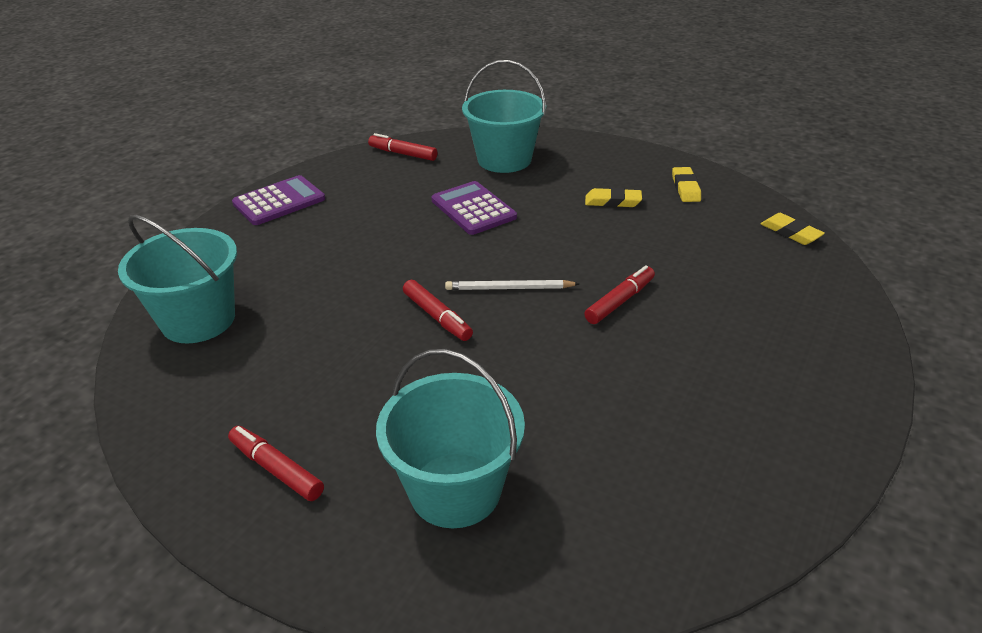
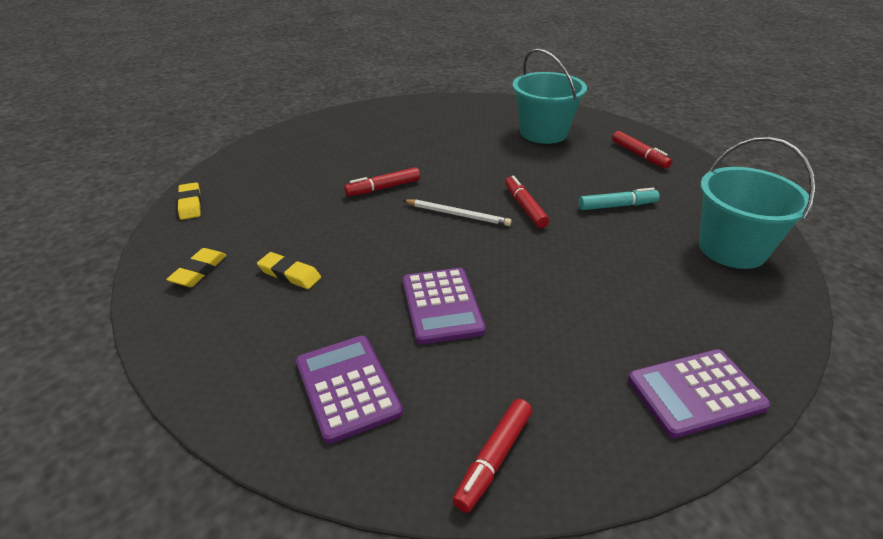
camera: 160 degrees left, 0 degrees up
red marker [368,133,437,161] -> red marker turned 75 degrees clockwise [453,399,532,513]
turquoise bucket [462,60,546,173] -> purple calculator [296,336,403,444]
none -> turquoise marker [579,188,660,210]

